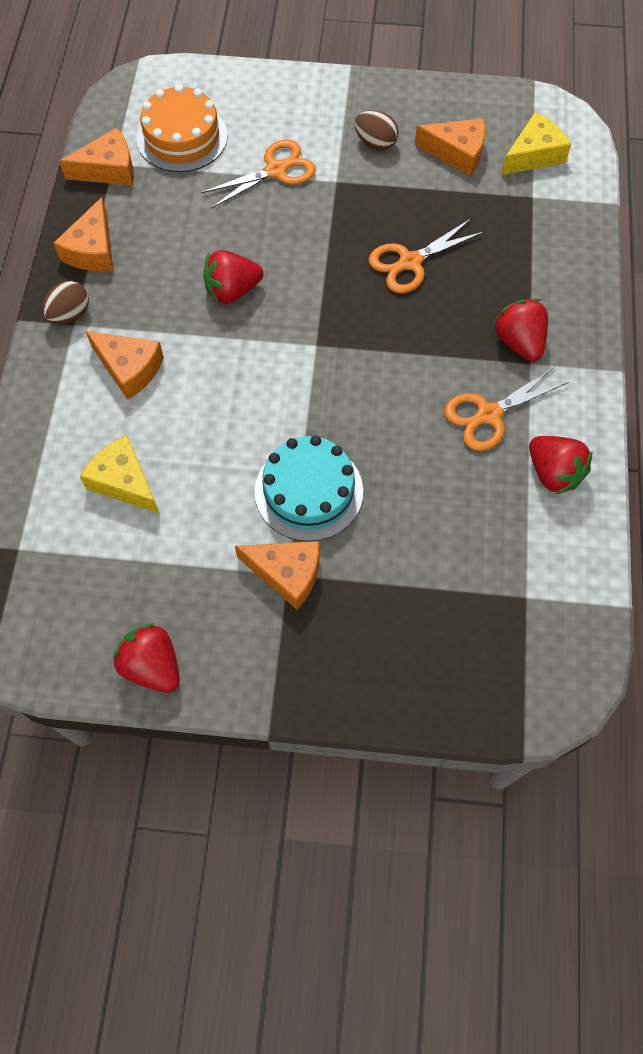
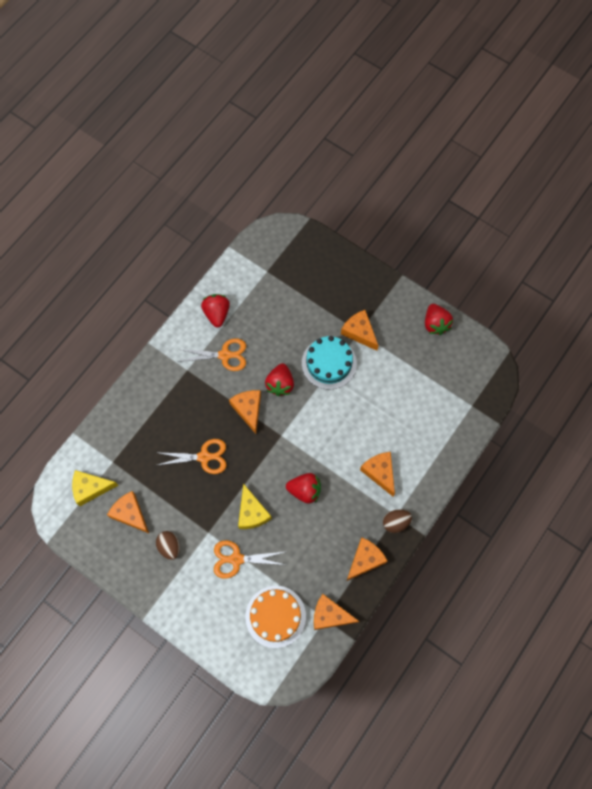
camera: 150 degrees left, 5 degrees up
yellow cheese [80,435,160,514] -> yellow cheese moved to [238,483,272,529]
red strawberry [493,299,548,362] -> red strawberry moved to [265,363,294,396]
none -> orange cheese [229,390,261,434]

